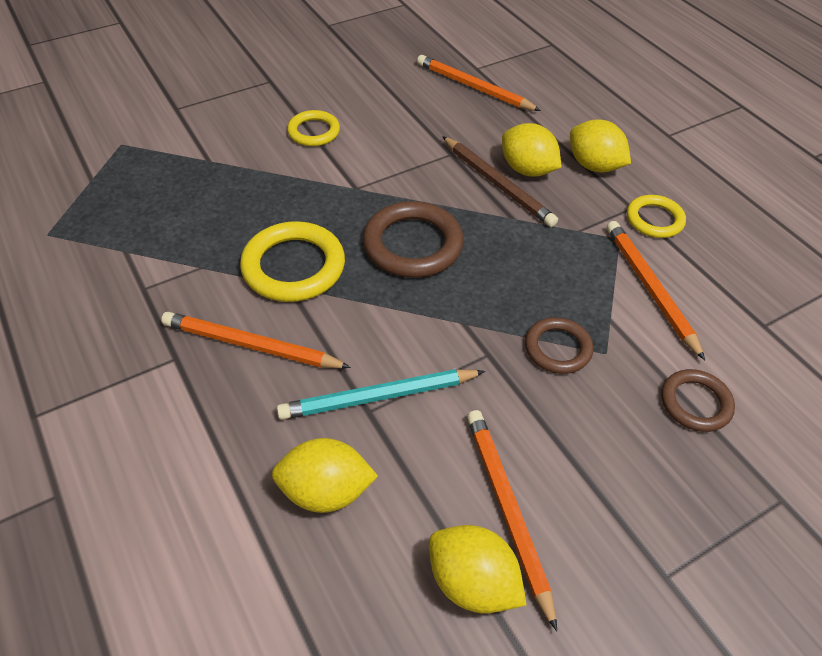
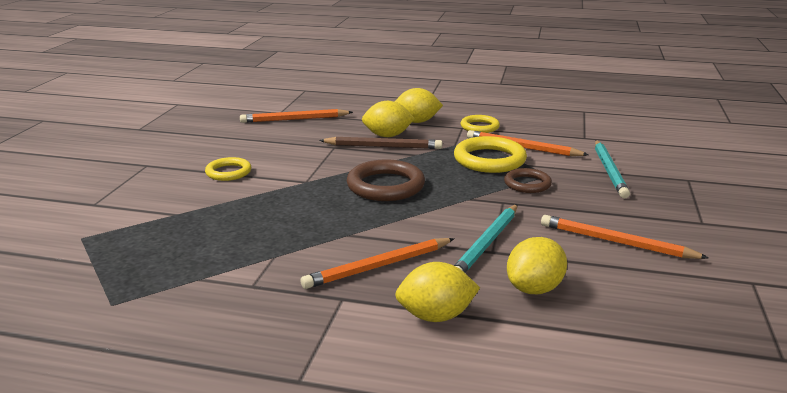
camera: 45 degrees left, 25 degrees down
yellow ring [240,221,345,302] -> yellow ring moved to [454,136,527,173]
yellow lemon [429,525,527,613] -> yellow lemon moved to [395,262,480,322]
brown ring [661,369,735,432] -> turquoise pencil [595,140,630,199]

